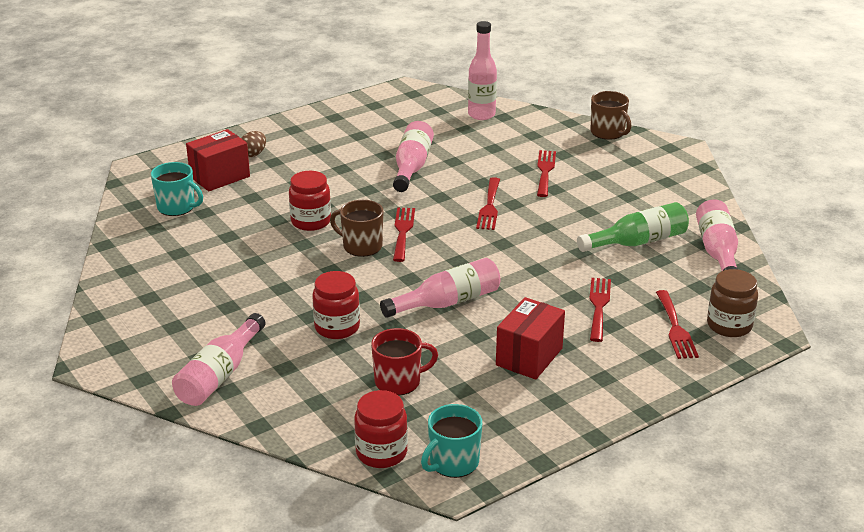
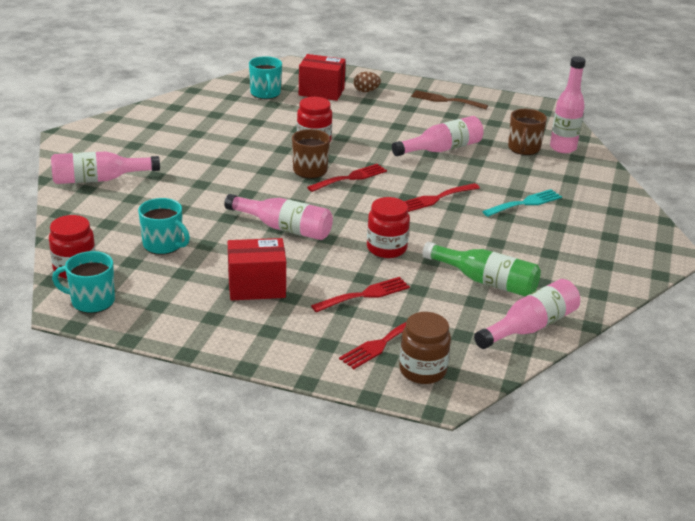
camera: 50 degrees right, 0 degrees up
red jar [312,271,360,339] -> red jar moved to [367,197,410,258]
red mug [371,328,438,396] -> turquoise mug [138,198,190,255]
red fork [537,150,556,197] -> turquoise fork [482,189,562,217]
brown mug [591,91,631,140] -> brown mug moved to [508,109,547,155]
none -> brown fork [411,90,488,109]

